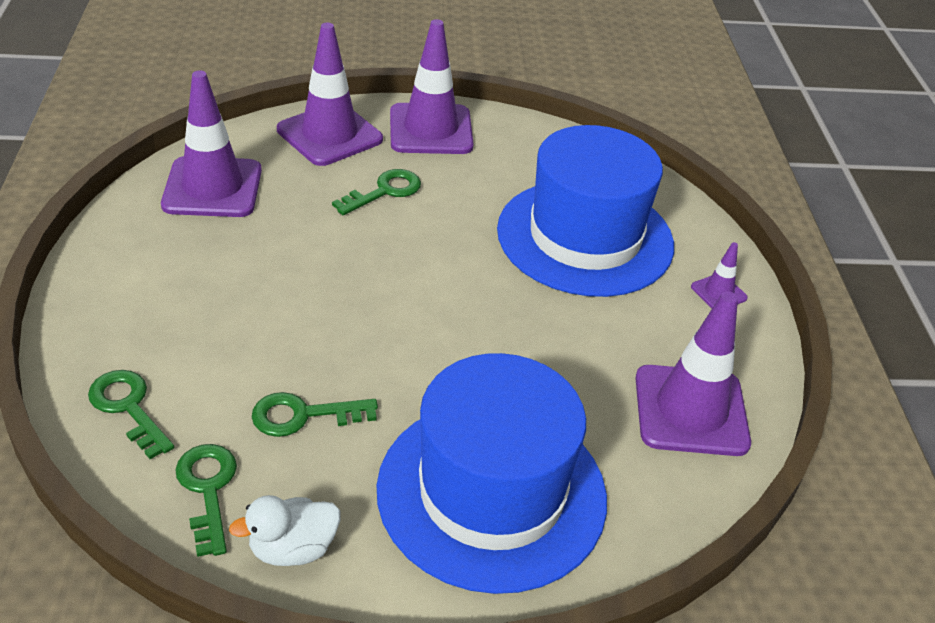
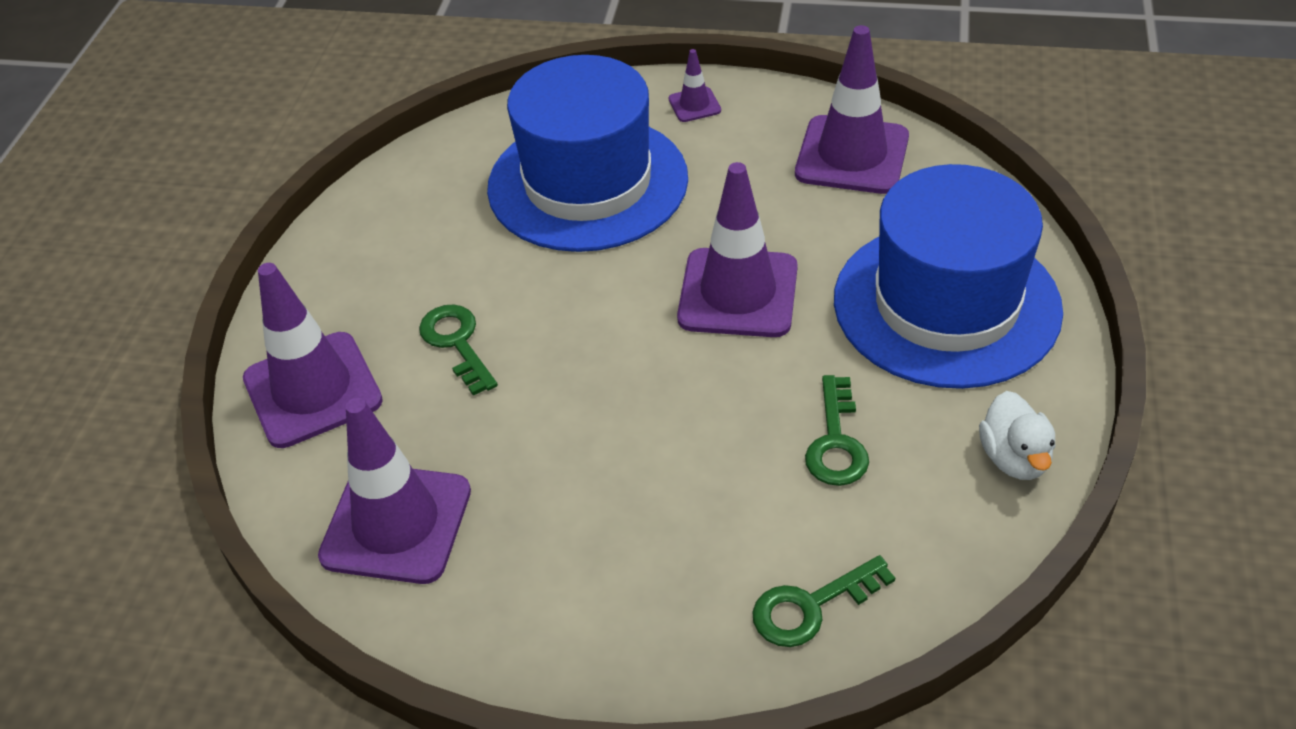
camera: 70 degrees left, 5 degrees up
green key [175,444,237,557] -> none
purple traffic cone [390,19,474,154] -> purple traffic cone moved to [677,162,798,337]

